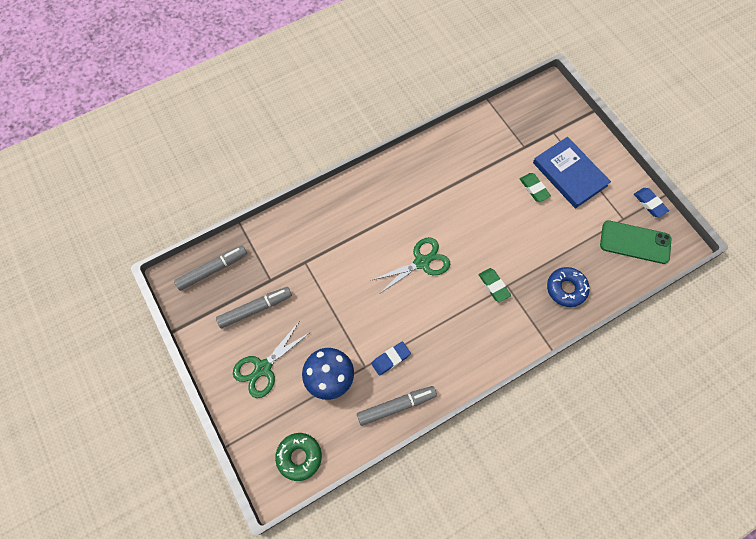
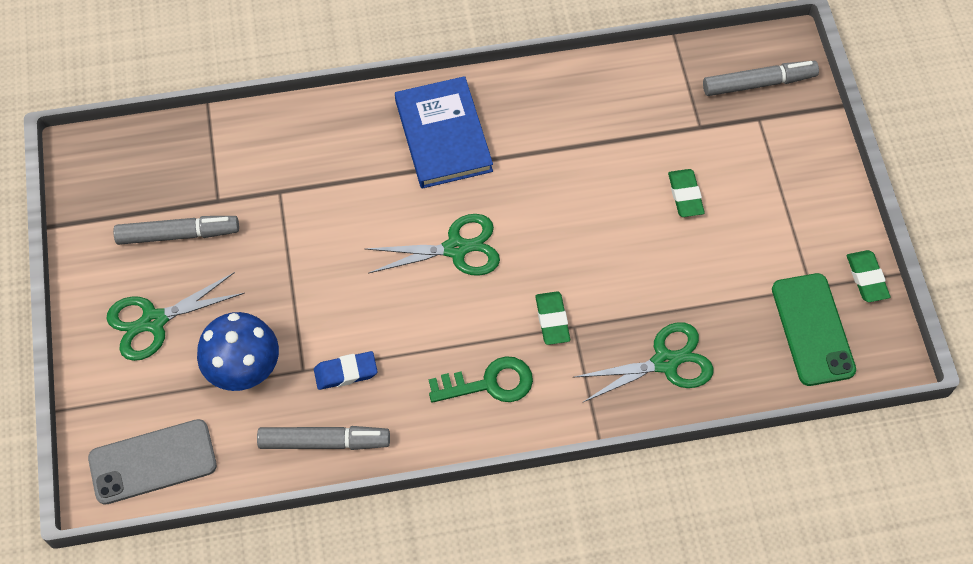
camera: 20 degrees right, 5 degrees down
grey marker [174,245,247,291] -> grey marker moved to [703,61,819,96]
green donut [275,433,322,481] -> grey phone [88,419,217,505]
blue book [533,137,611,209] -> blue book moved to [395,76,493,189]
blue donut [547,267,590,307] -> green scissors [574,322,714,403]
green phone [600,220,671,264] -> green phone turned 45 degrees clockwise [772,273,856,386]
blue eraser [634,188,669,217] -> green eraser [847,250,890,302]
none -> green key [429,356,533,403]

